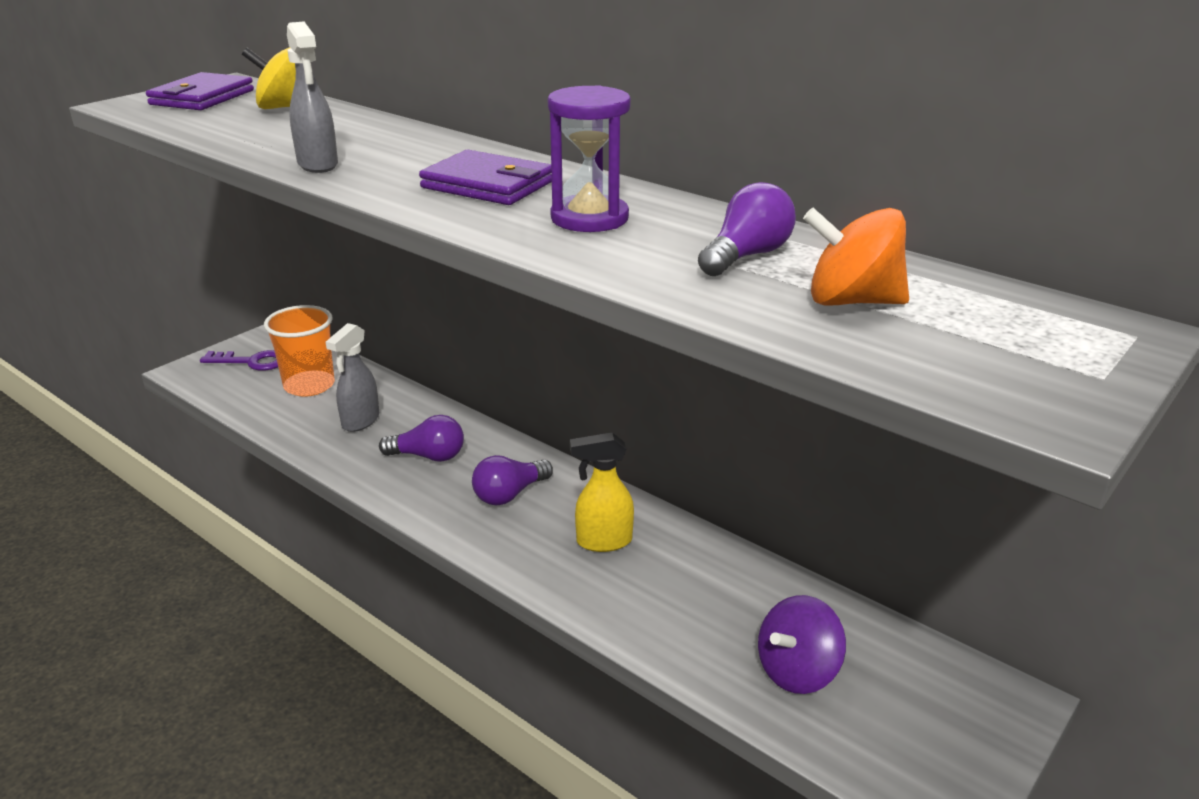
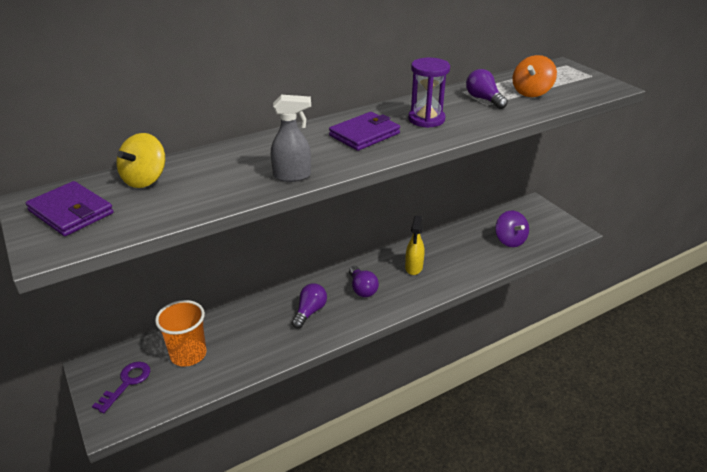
camera: 70 degrees left, 5 degrees up
grey spray bottle [326,323,379,432] -> none

